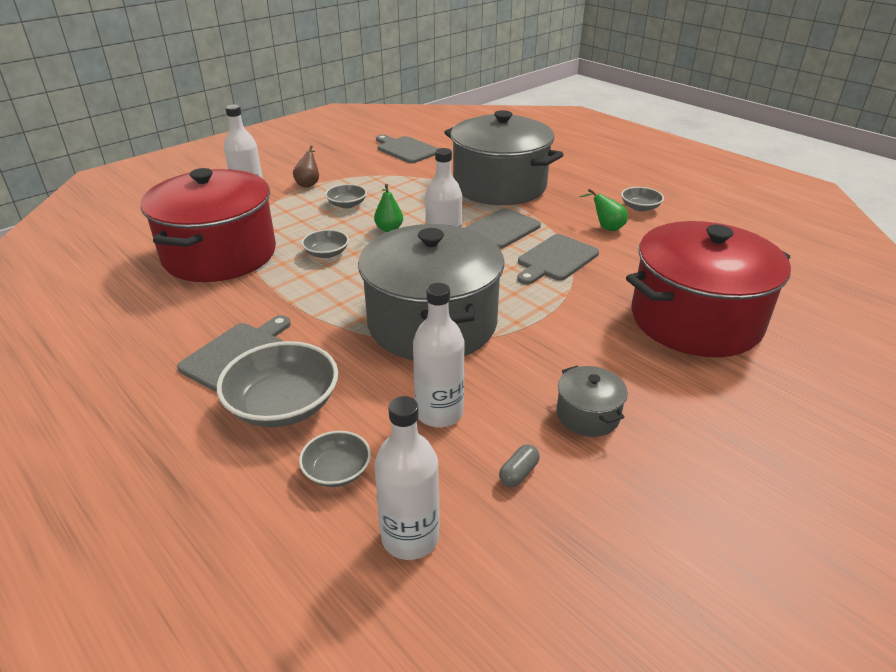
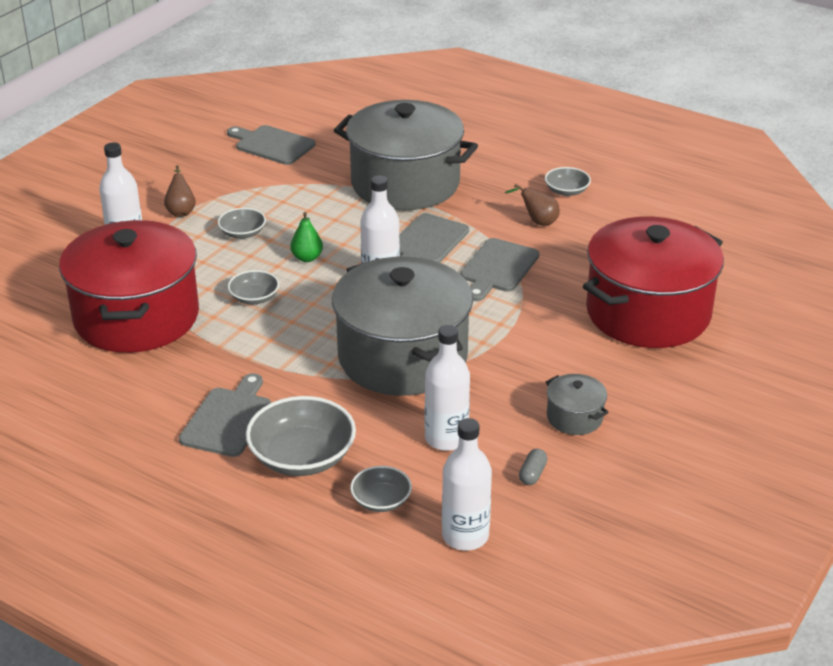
camera: 15 degrees left, 0 degrees up
green pear [579,189,628,231] -> brown pear [505,184,560,226]

